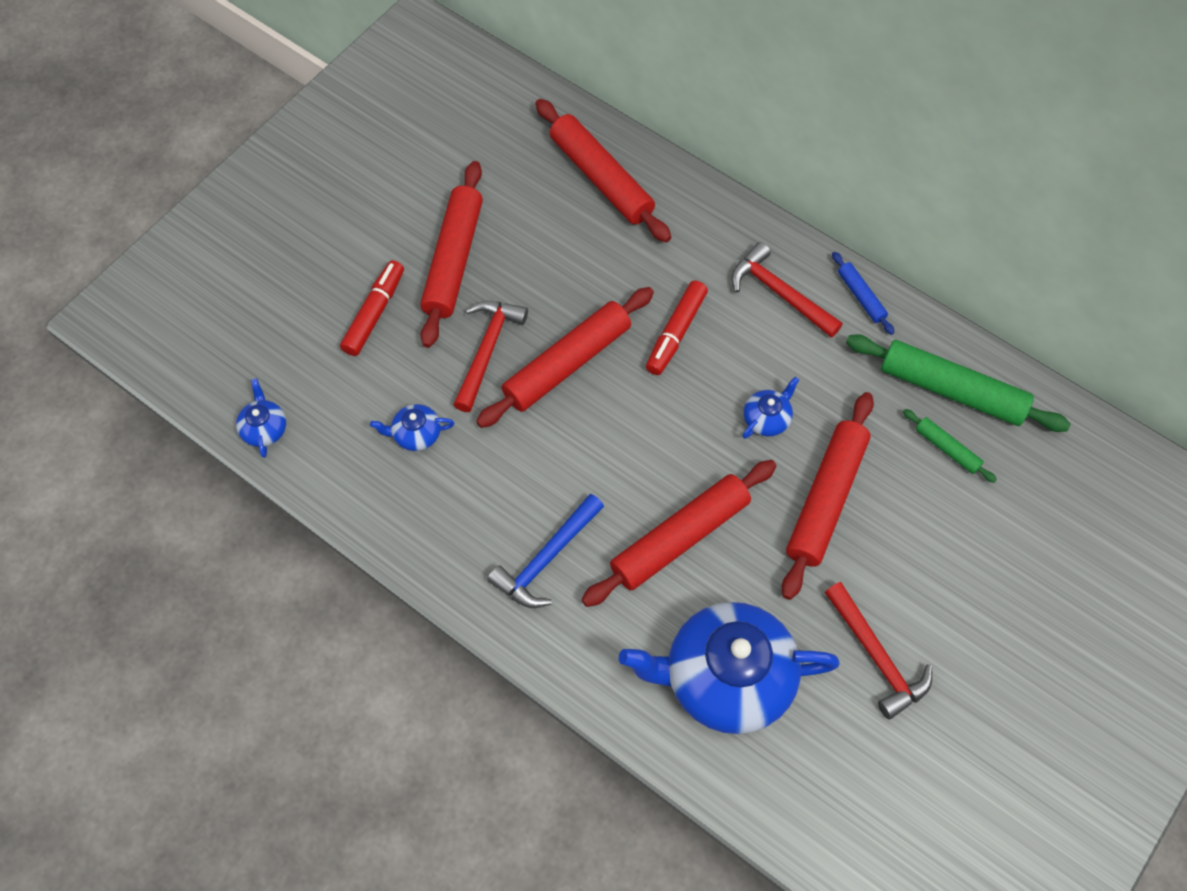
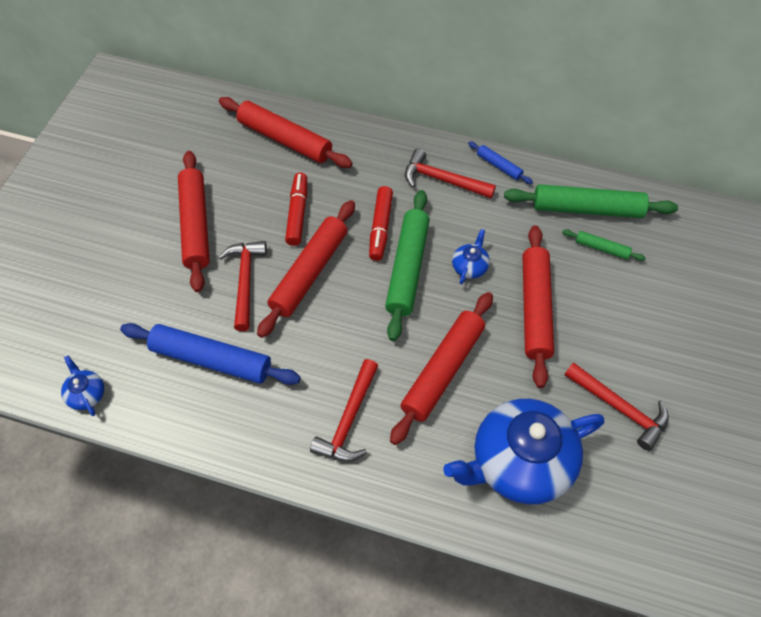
camera: 20 degrees left, 5 degrees down
red marker [340,260,404,356] -> red marker moved to [285,172,307,246]
blue teapot [370,404,455,451] -> blue rolling pin [120,323,301,385]
blue hammer [487,494,604,608] -> red hammer [310,359,378,462]
none -> green rolling pin [385,190,430,341]

